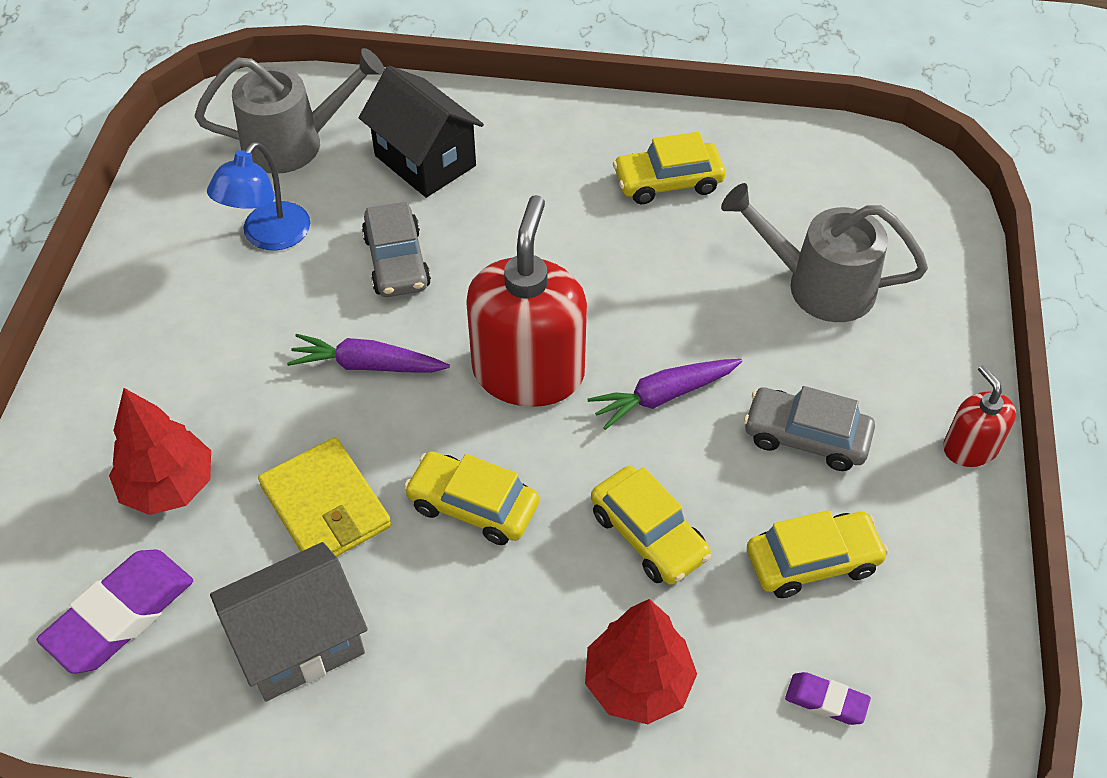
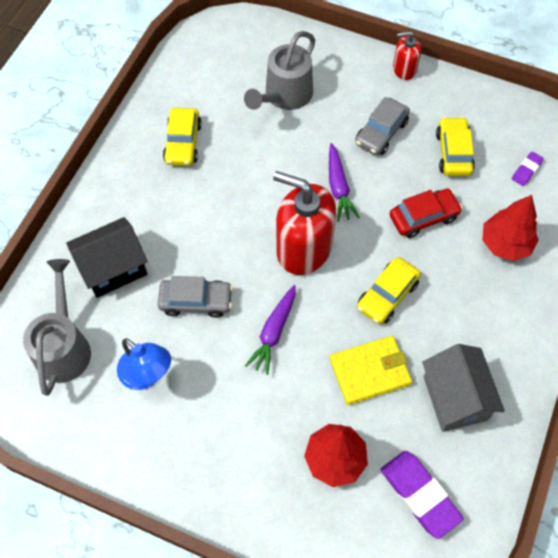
camera: 75 degrees left, 10 degrees up
yellow car [591,466,711,585] -> red car [390,189,462,238]

